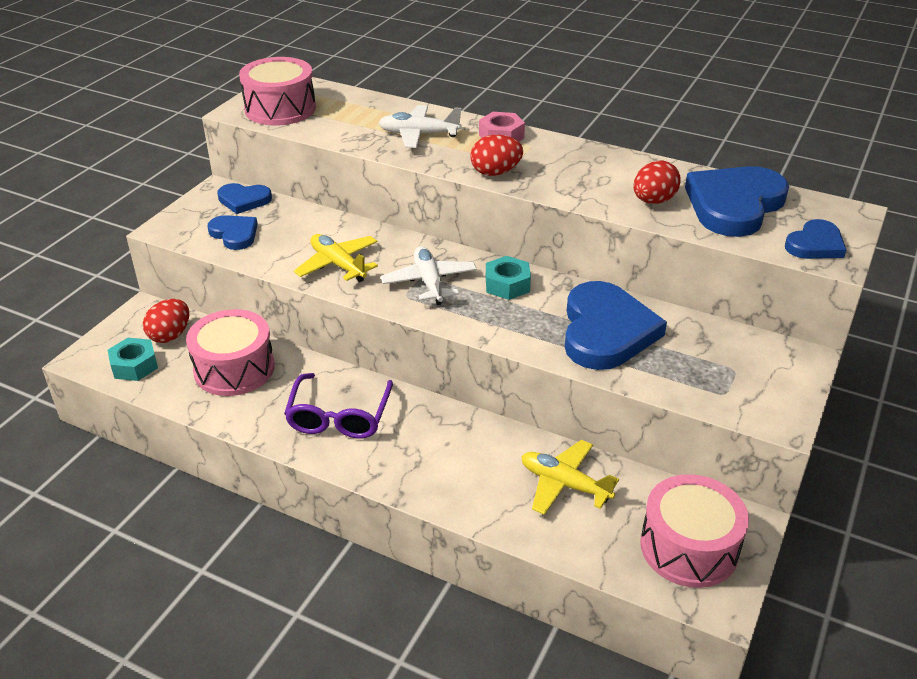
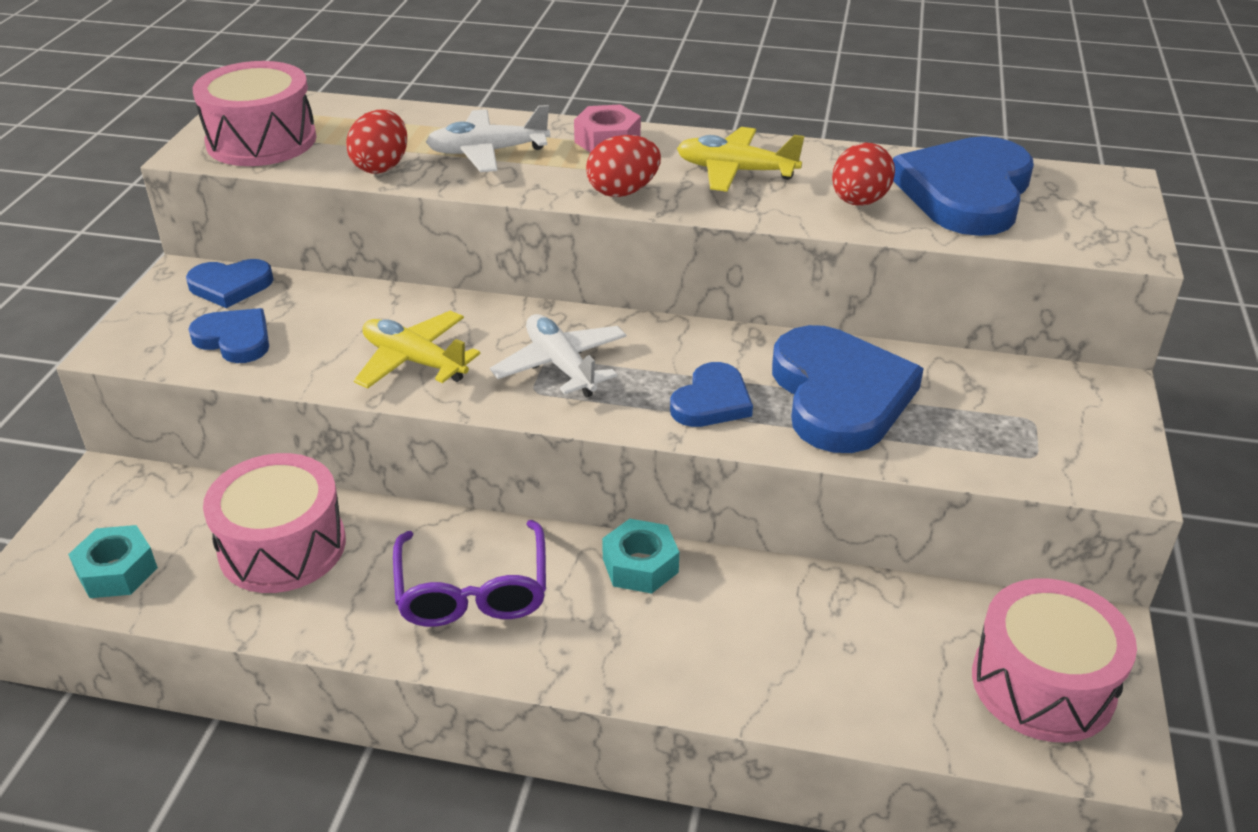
camera: 15 degrees left, 0 degrees up
red egg [143,299,189,343] -> red egg moved to [346,110,407,174]
turquoise nut [486,256,531,300] -> turquoise nut moved to [602,519,679,594]
yellow plane [521,440,619,515] -> yellow plane moved to [677,127,804,192]
blue heart [785,219,847,259] -> blue heart moved to [670,362,753,427]

